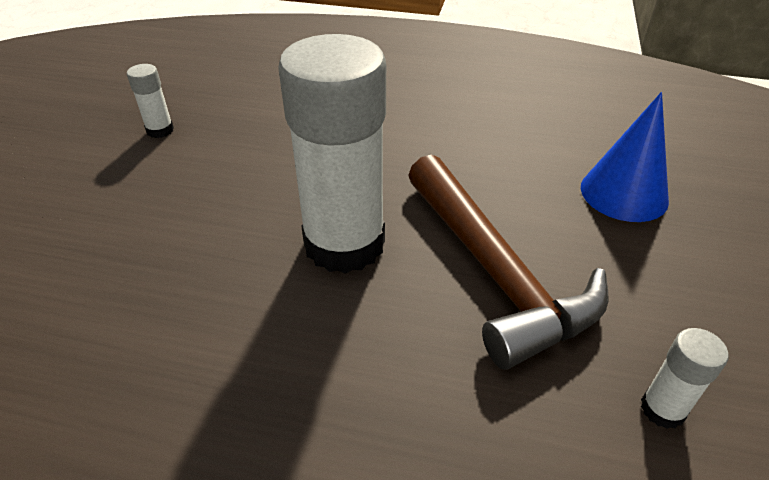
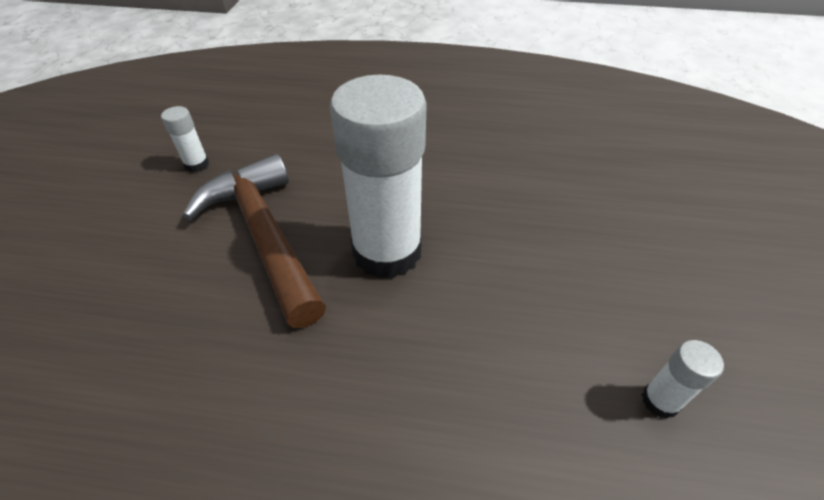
camera: 175 degrees right, 5 degrees up
blue cone [581,92,669,222] -> none

